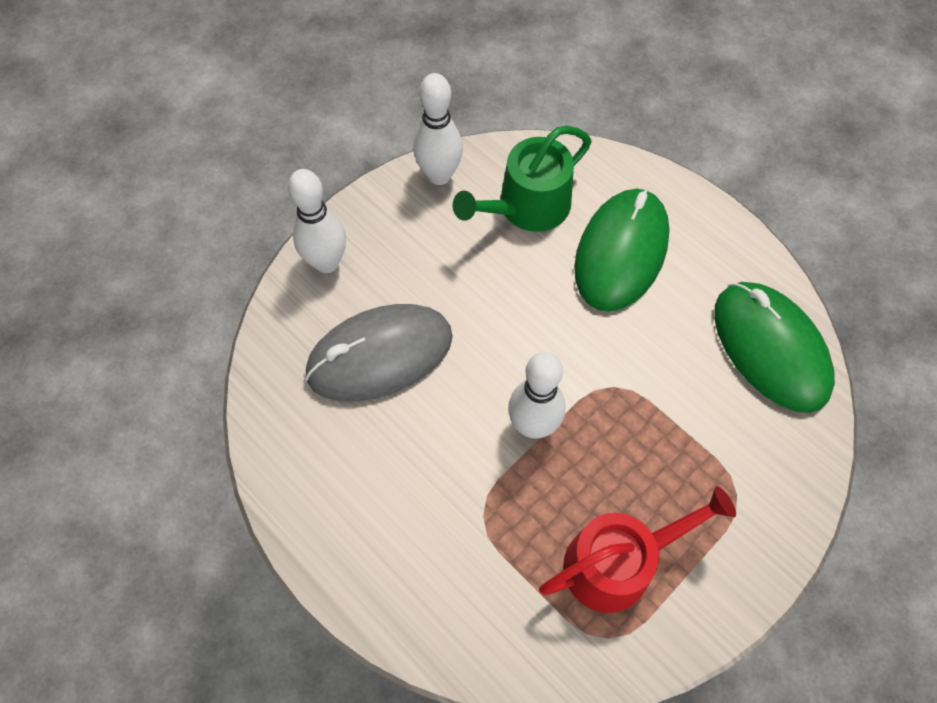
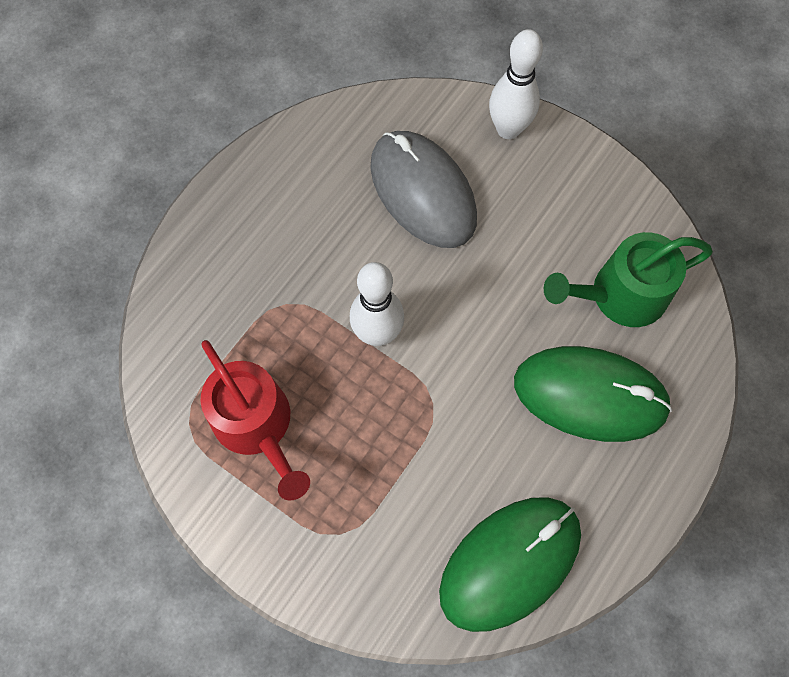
camera: 80 degrees right, 5 degrees up
white bowling pin [413,73,463,185] -> none
green watering can [453,126,592,232] -> green watering can turned 60 degrees counterclockwise [544,232,713,327]

